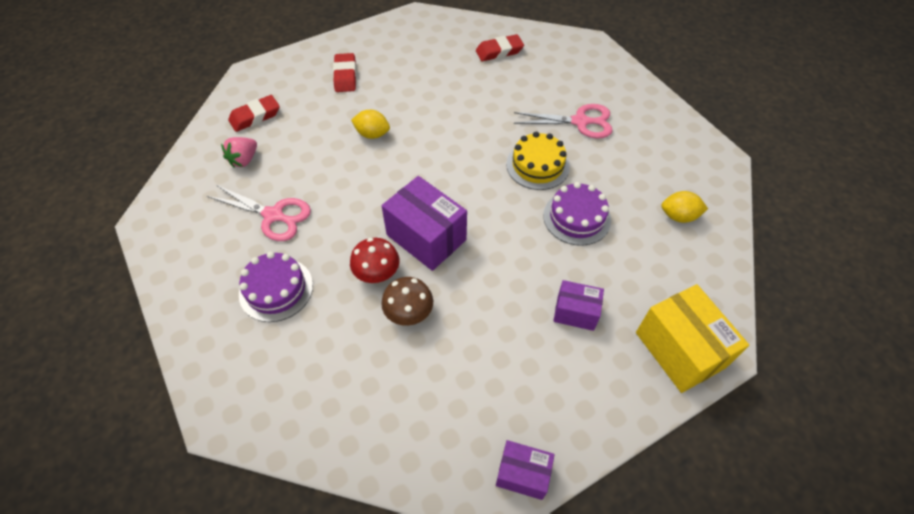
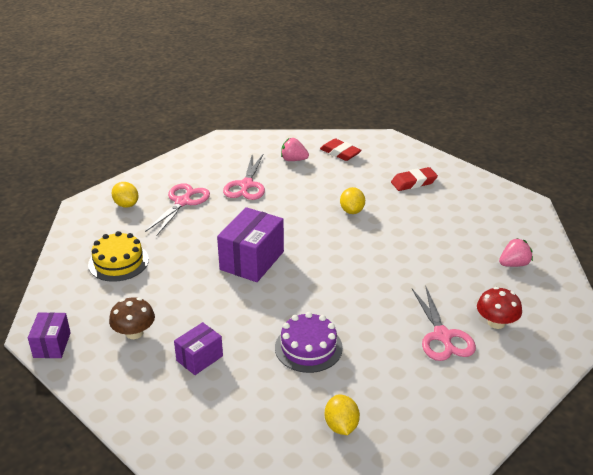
camera: 75 degrees right, 20 degrees down
purple cake [239,251,313,322] -> pink scissors [145,183,210,236]
red mushroom [350,238,400,283] -> red mushroom moved to [477,287,522,329]
brown mushroom [381,277,433,326] -> brown mushroom moved to [109,297,155,339]
red eraser [476,34,524,61] -> pink strawberry [499,238,533,267]
yellow cake [506,132,570,190] -> yellow cake moved to [88,231,149,282]
purple box [553,280,604,331] -> purple box turned 45 degrees clockwise [174,322,223,375]
yellow box [636,284,749,393] -> none
none -> yellow lemon [111,182,139,208]

